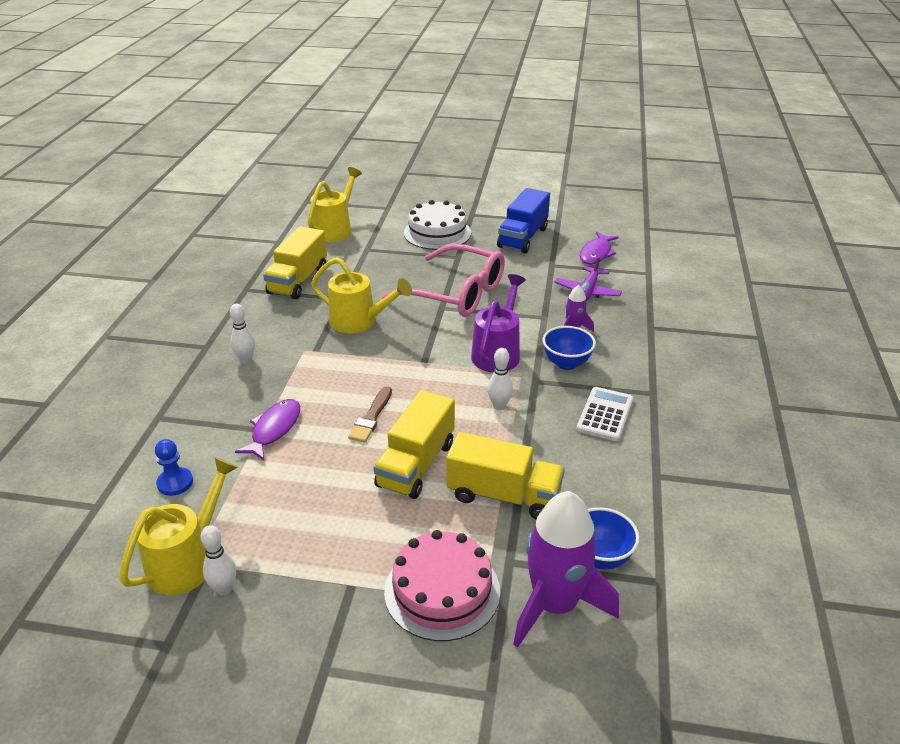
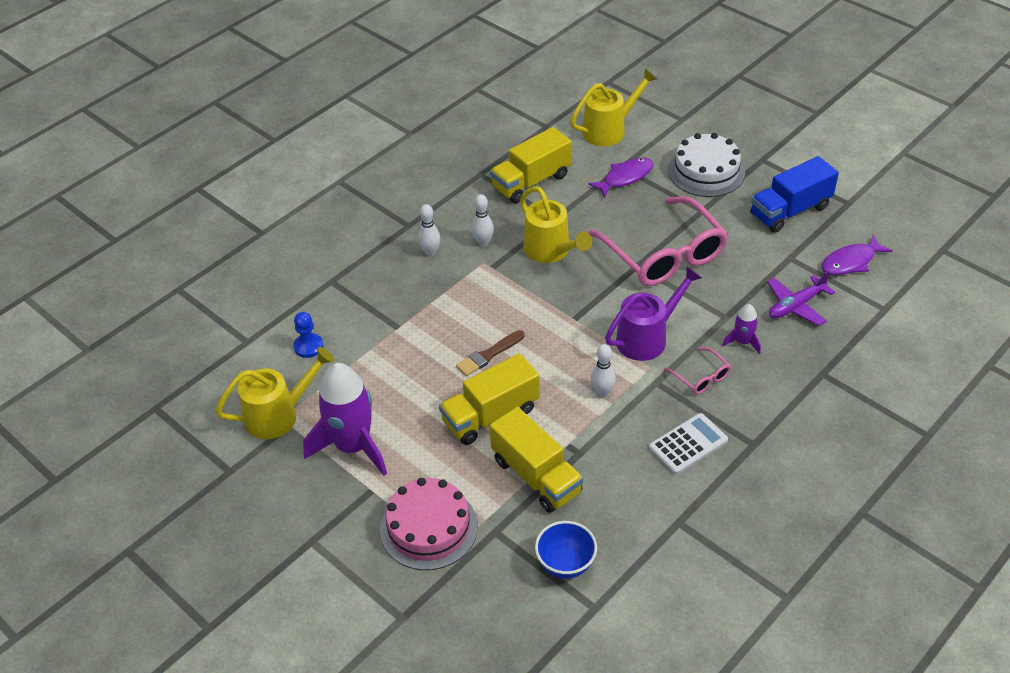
camera: 35 degrees right, 10 degrees up
white bowling pin [200,525,236,595] -> white bowling pin moved to [472,194,494,246]
purple fish [235,399,300,461] -> purple fish moved to [588,158,653,197]
purple rocket [513,491,619,648] -> purple rocket moved to [303,363,387,476]
blue bowl [543,326,596,370] -> pink glasses [664,347,731,394]

